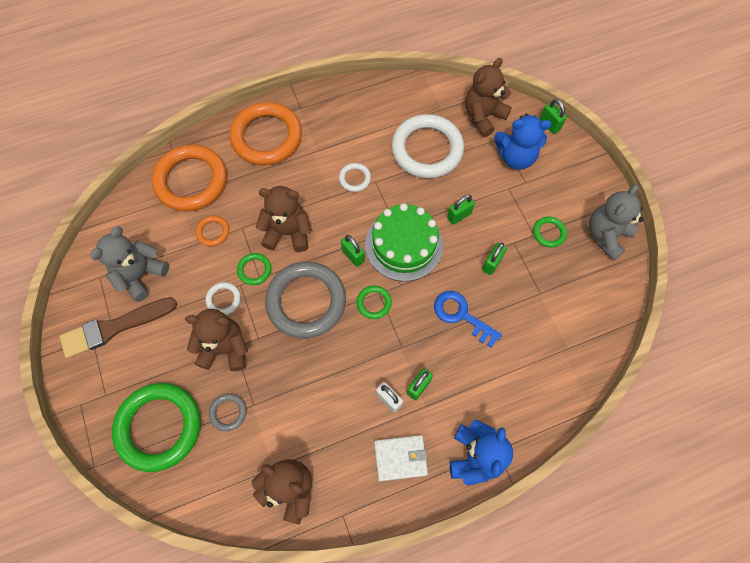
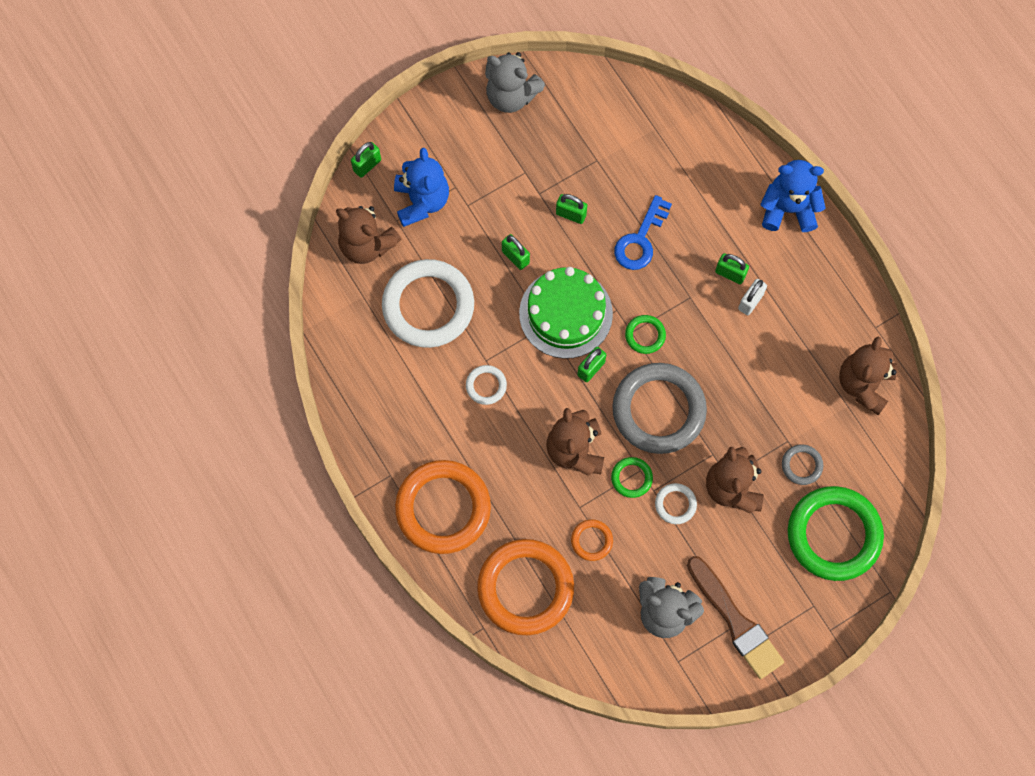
camera: 100 degrees left, 5 degrees up
white wallet [374,435,428,481] -> none
green ring [533,216,567,248] -> none

